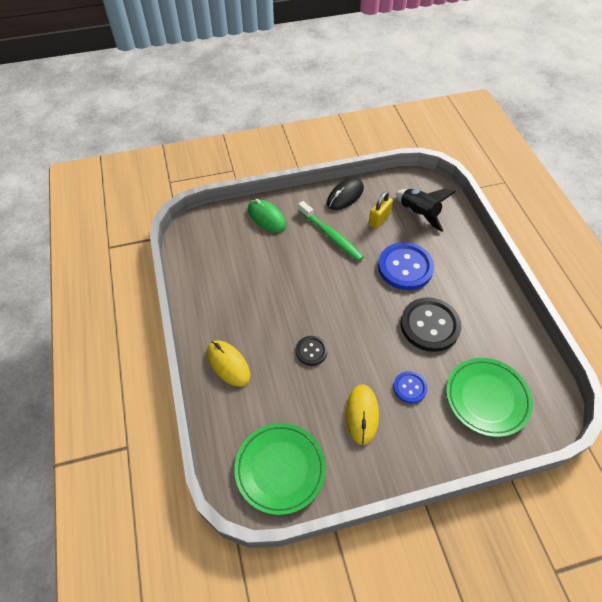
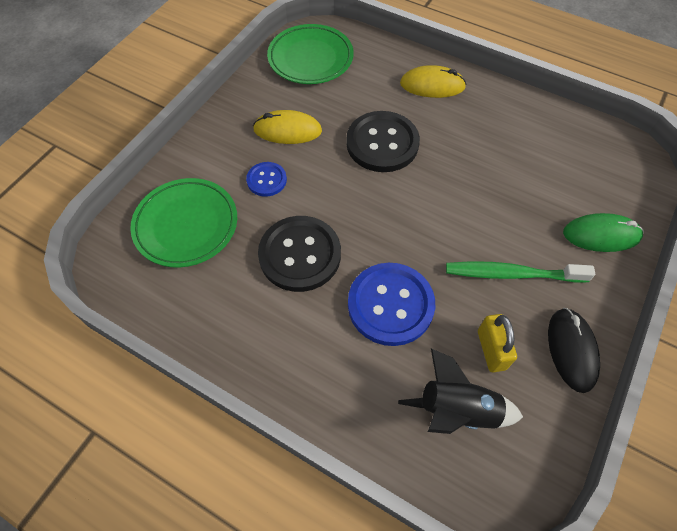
camera: 135 degrees right, 5 degrees up
black button [296,336,328,366] -> black button [346,111,420,172], size x1.90
yellow mouse [346,384,379,445] -> yellow mouse turned 45 degrees counterclockwise [253,110,322,144]

